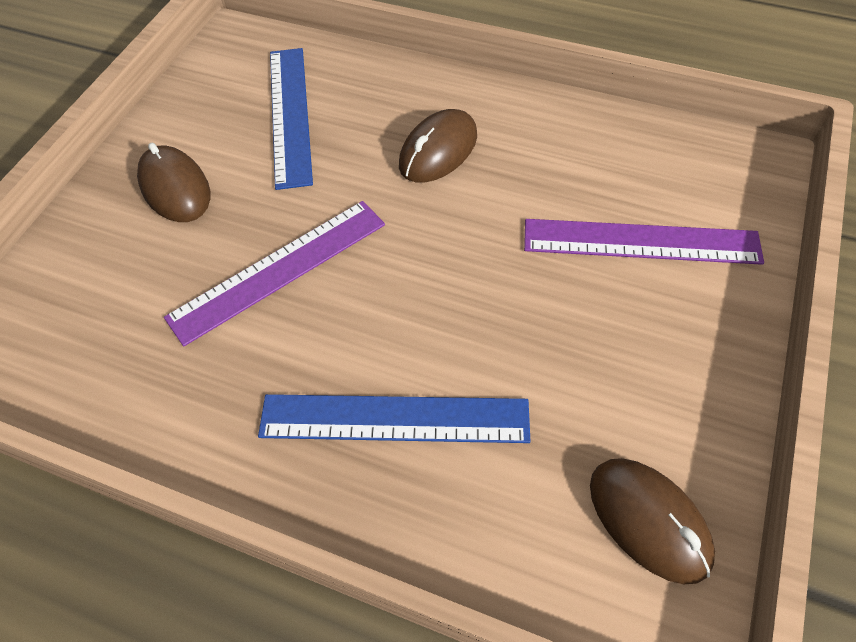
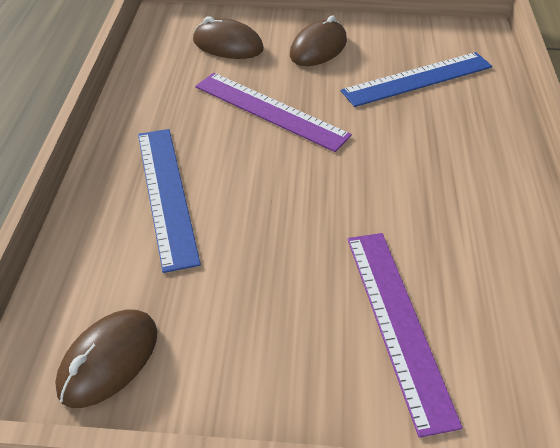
camera: 70 degrees right, 10 degrees down
brown mouse [399,109,477,183] -> brown mouse moved to [193,16,264,59]

